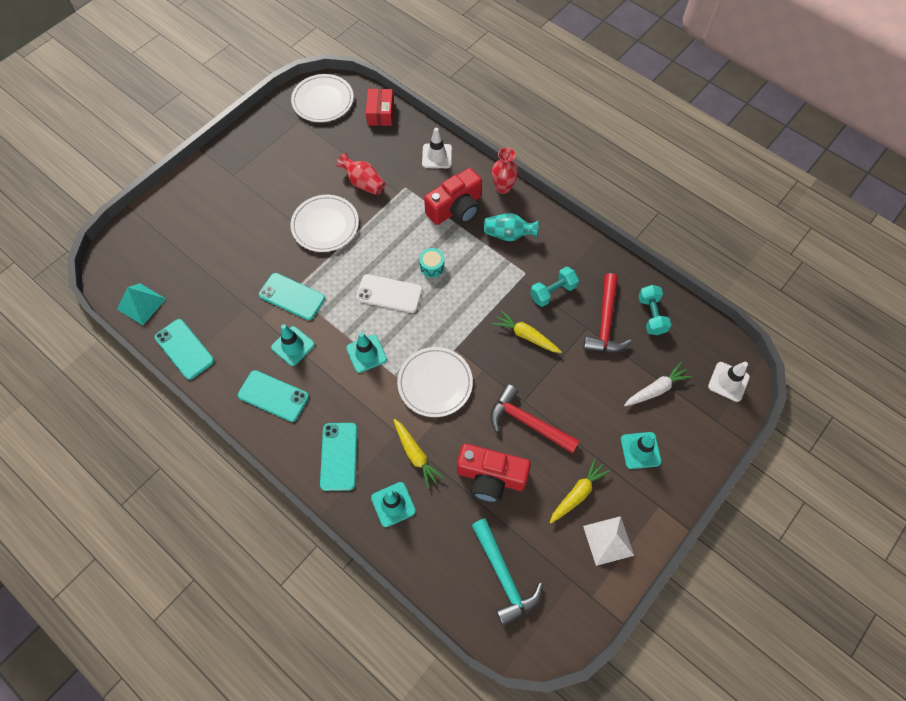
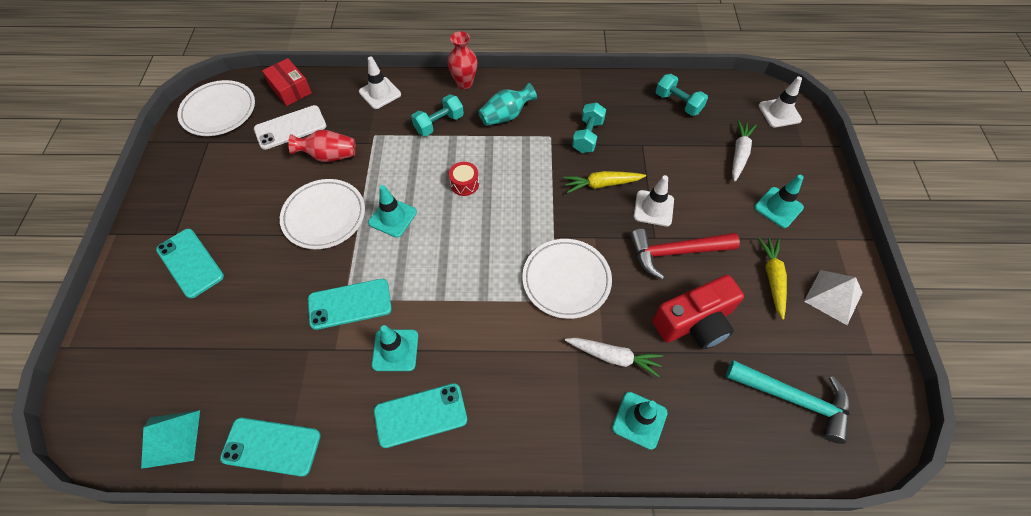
camera: 40 degrees left, 5 degrees down
turquoise phone [320,423,357,491] -> turquoise phone moved to [156,229,224,299]
turquoise traffic cone [346,332,387,373] -> turquoise traffic cone moved to [368,185,417,238]
white phone [356,274,422,313] -> white phone moved to [254,105,326,150]
yellow carrot [393,419,445,489] -> white carrot [565,338,663,377]
turquoise drum [419,248,445,278] -> red drum [449,162,479,196]
red camera [424,168,482,225] -> turquoise dumbbell [411,94,464,136]
red hammer [583,273,632,352] -> none
none -> white traffic cone [634,175,674,226]

